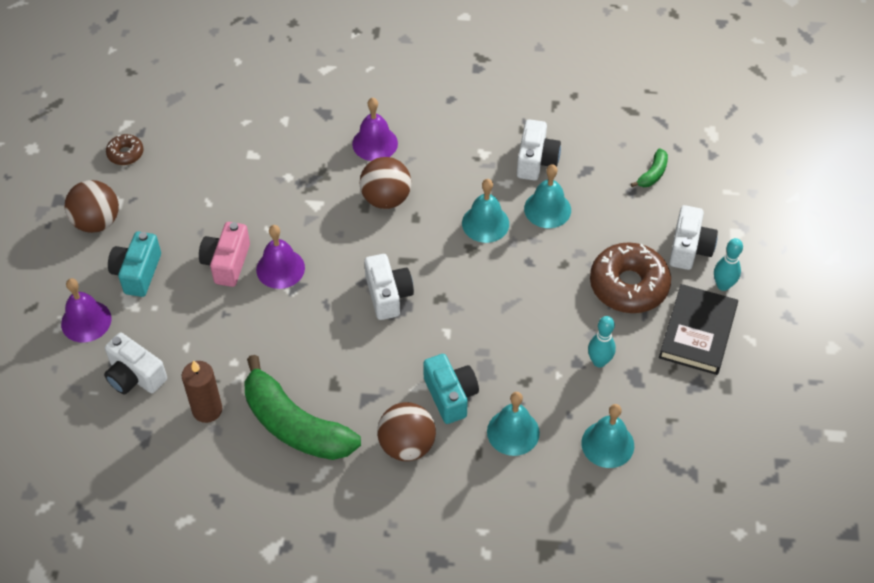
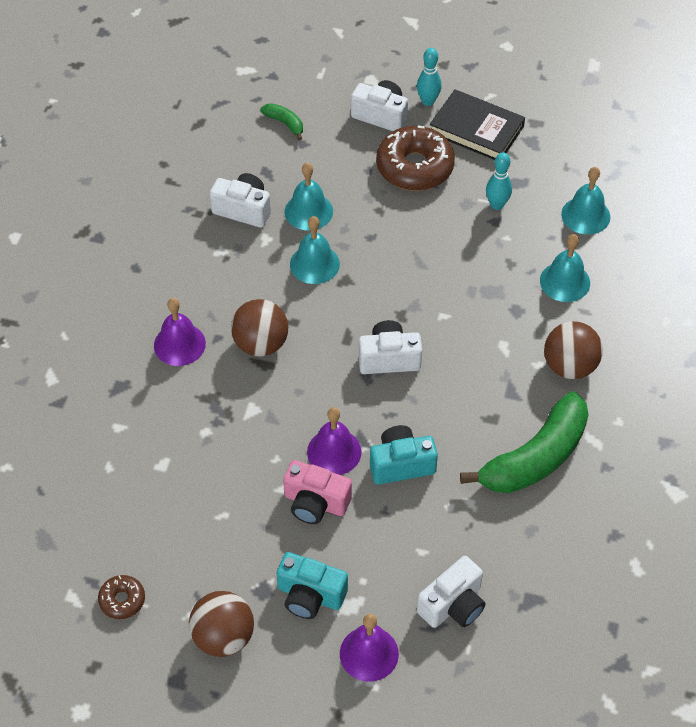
camera: 80 degrees left, 0 degrees up
brown candle [182,360,222,423] -> none
turquoise camera [423,354,479,424] -> turquoise camera moved to [370,425,438,485]

